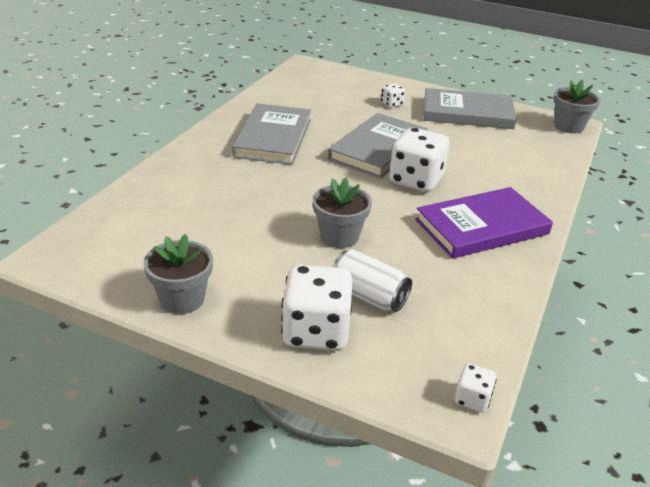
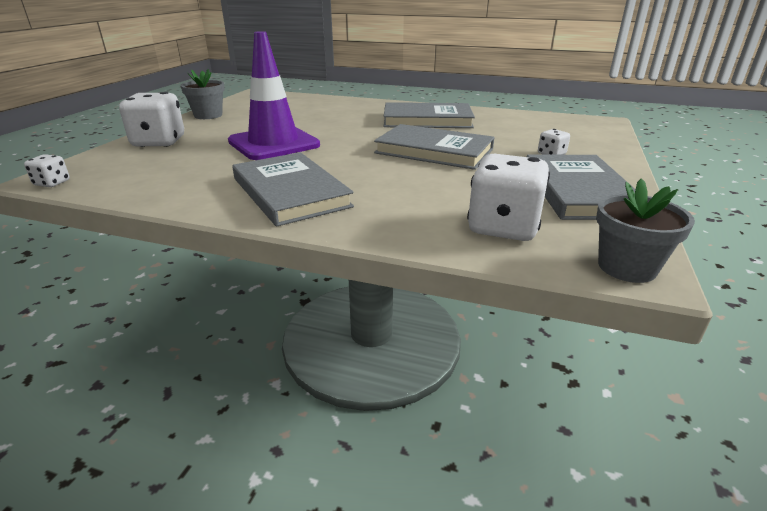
camera: 85 degrees right, 5 degrees down
grey flower pot [313,177,372,248] -> purple traffic cone [228,31,320,160]
white can [332,249,412,312] -> none
white dice [389,127,449,192] -> white dice moved to [467,154,550,241]
purple book [415,187,553,259] -> grey book [232,152,354,226]

